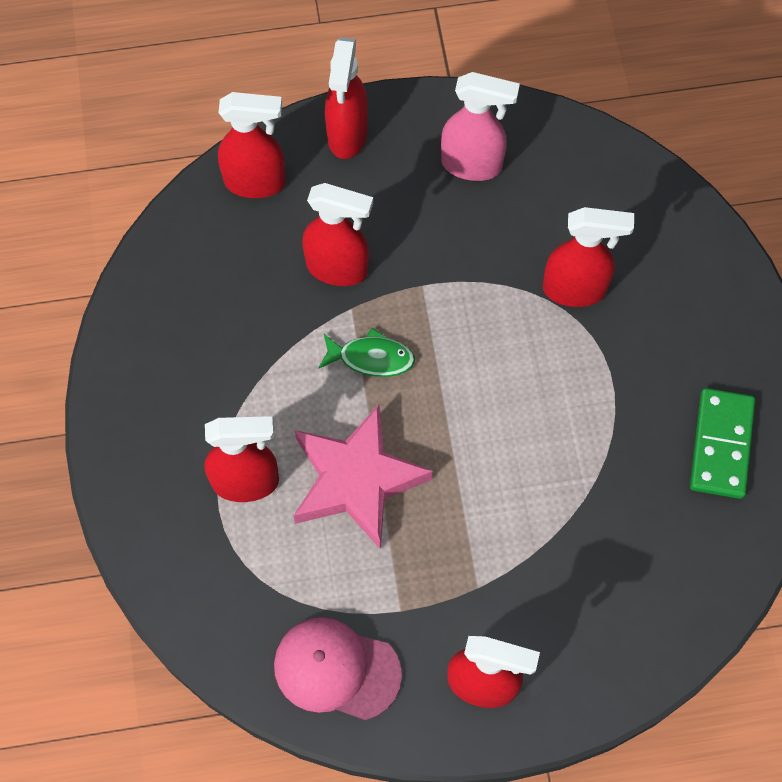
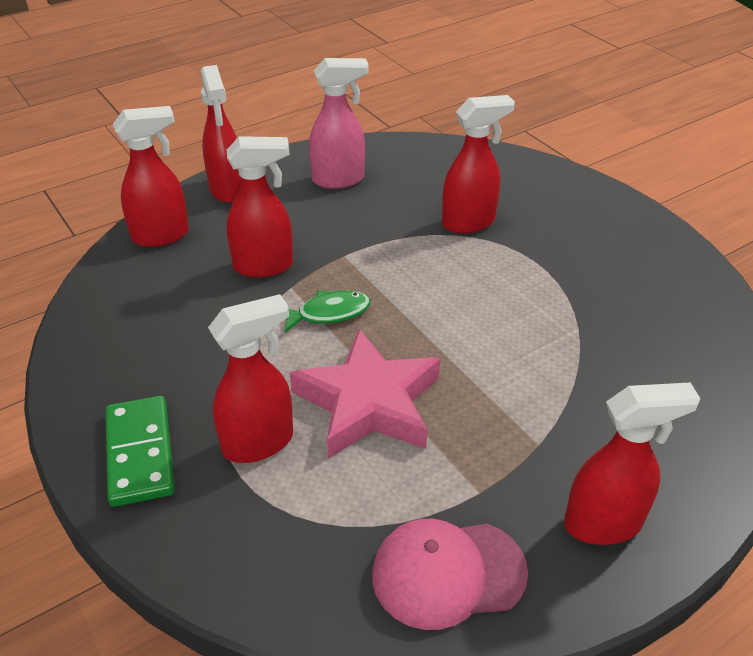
camera: 25 degrees left, 25 degrees down
green domino [690,388,755,499] -> green domino moved to [105,396,175,507]

